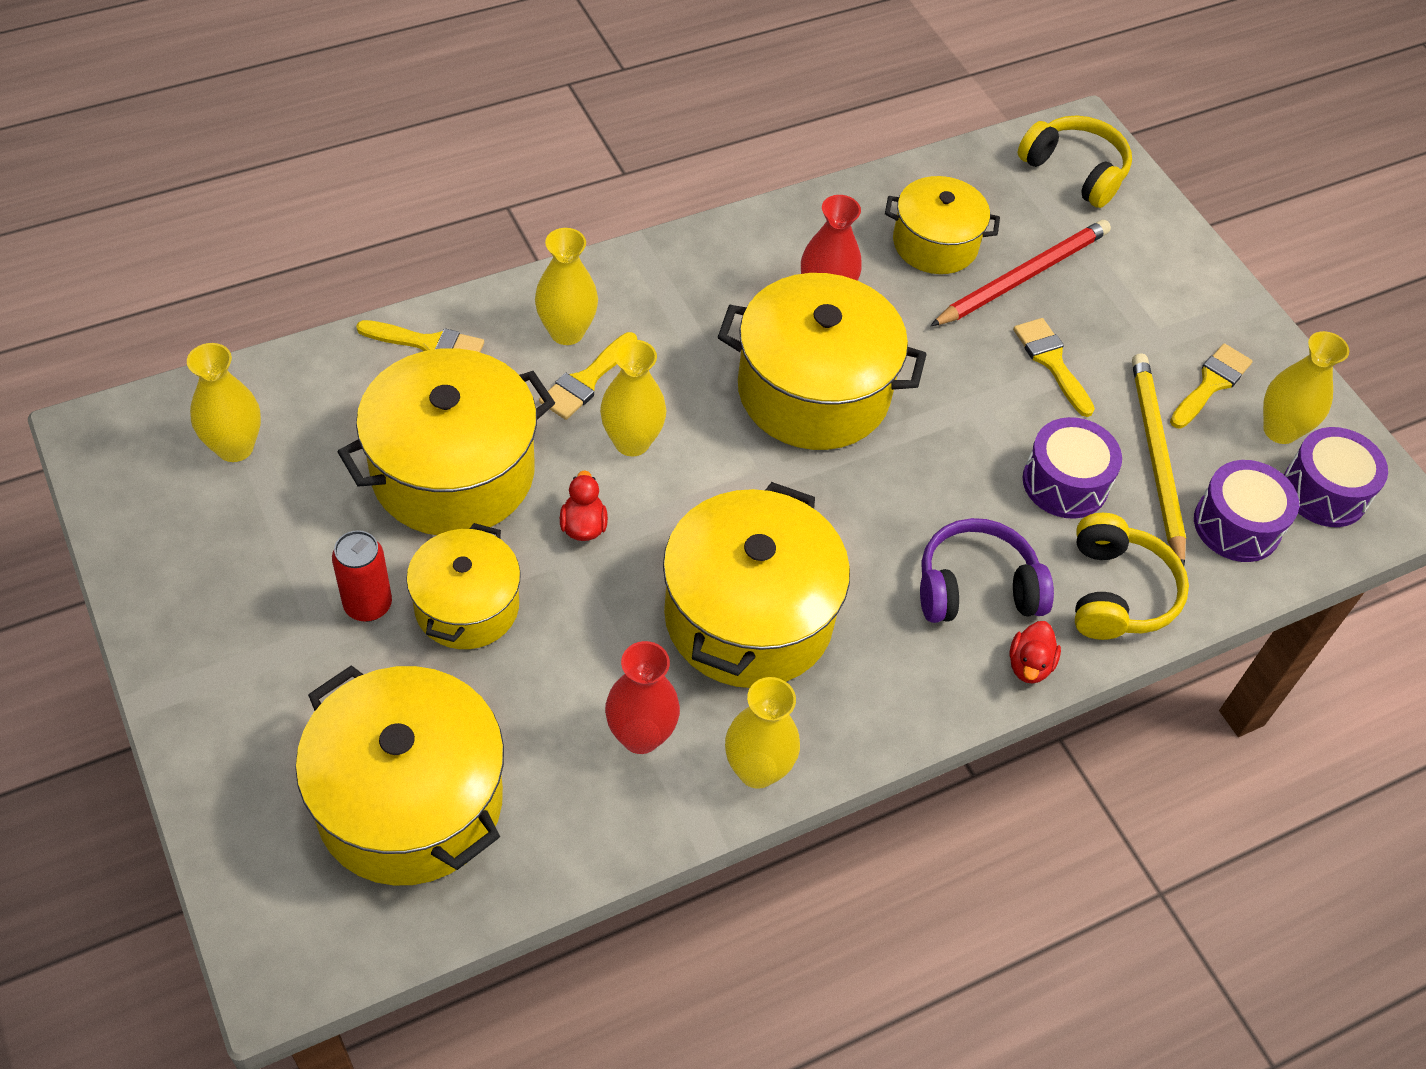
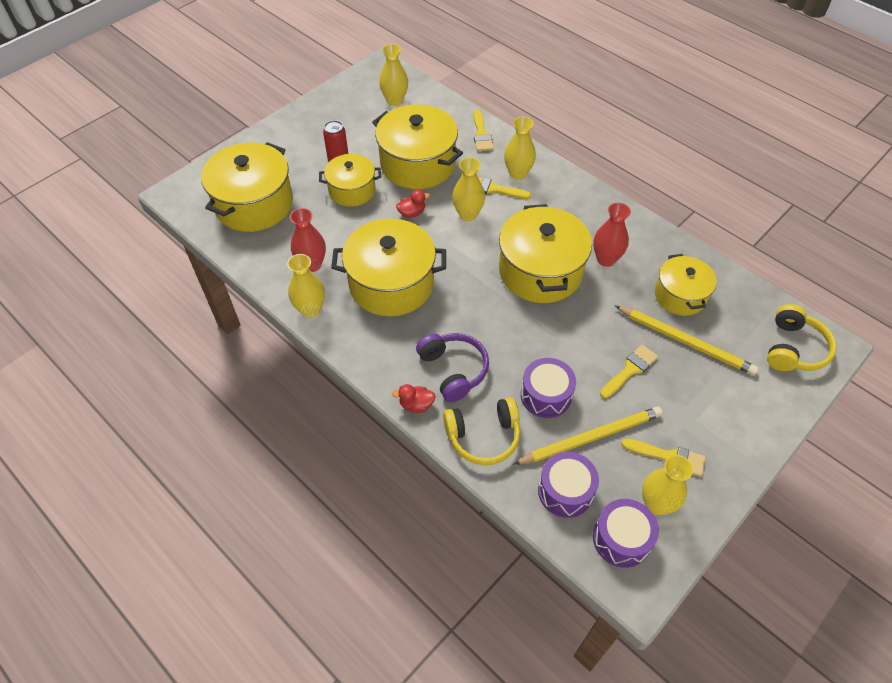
camera: 75 degrees right, 0 degrees up
red pencil [930,220,1111,326] -> yellow pencil [615,306,758,375]

